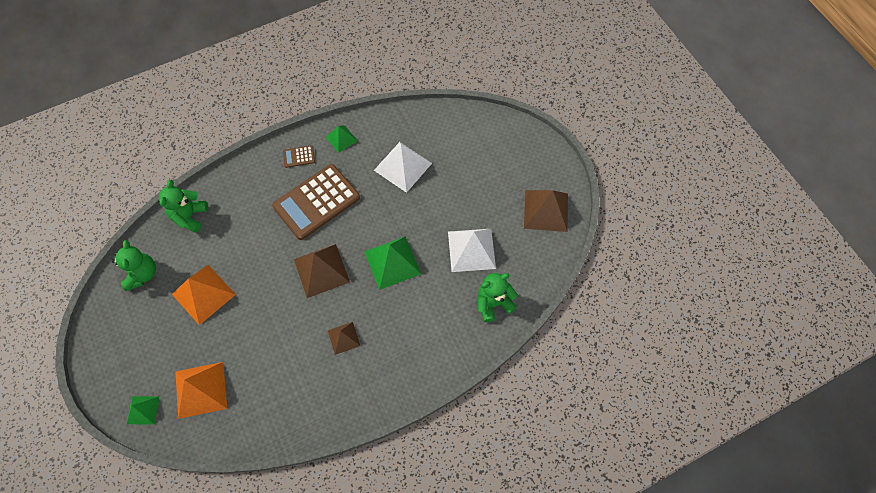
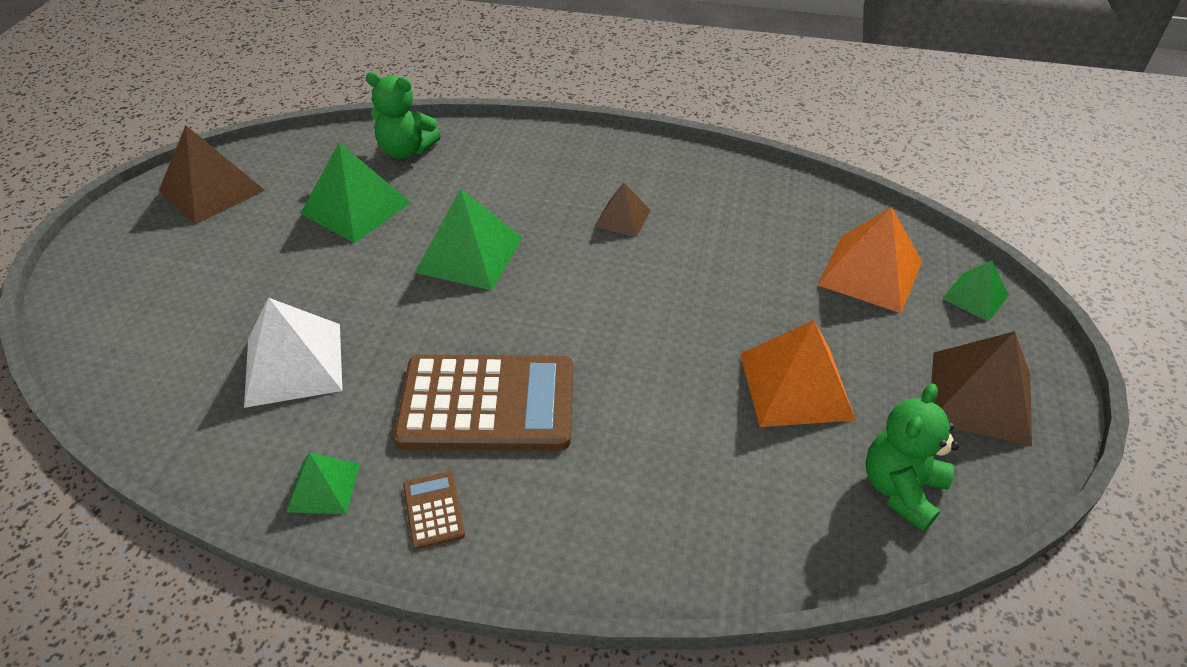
camera: 140 degrees left, 20 degrees down
green teddy bear [159,180,208,233] -> none
brown calculator [283,145,315,168] -> brown calculator turned 135 degrees counterclockwise [403,472,465,550]
brown pyramid [294,244,350,298] -> brown pyramid moved to [931,331,1032,447]
white pyramid [448,229,496,272] -> green pyramid [300,142,411,243]

